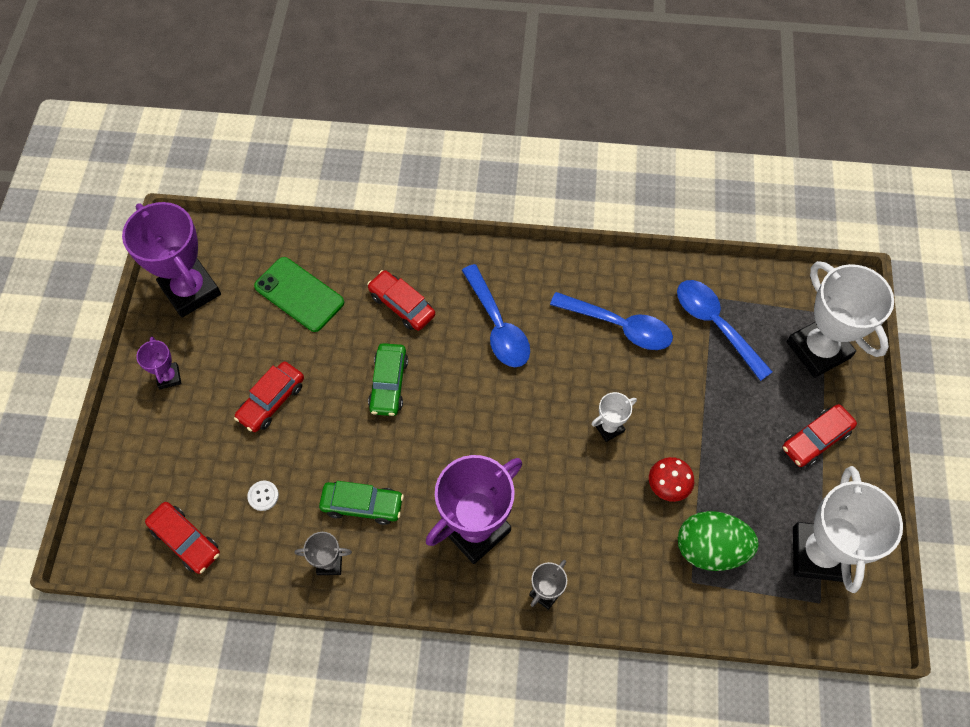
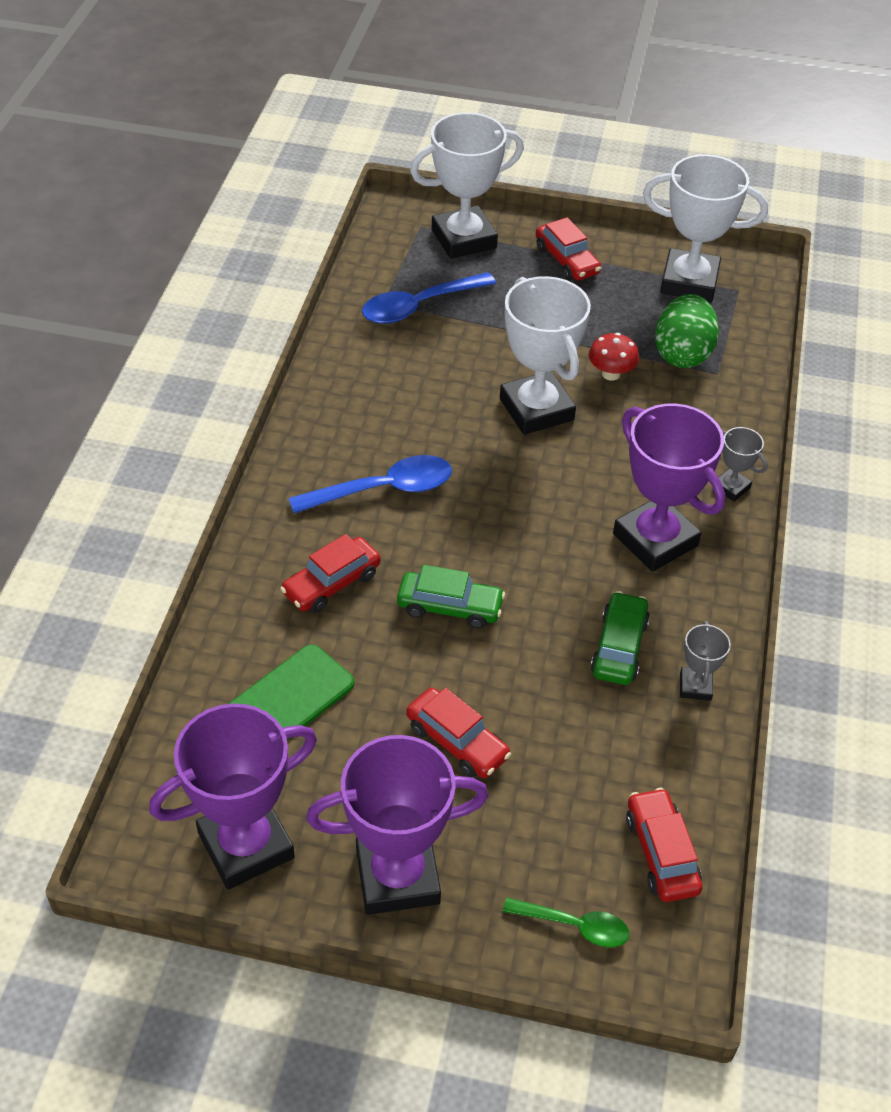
camera: 85 degrees left, 15 degrees down
purple trophy [136,336,181,390] -> purple trophy [306,735,488,915], size x2.15
red car [145,502,220,574] -> red car turned 60 degrees counterclockwise [626,788,702,902]
white button [247,481,279,511] -> none
blue spoon [550,292,673,350] -> none
white trophy [591,392,637,442] -> white trophy [500,276,591,435], size x2.15
none -> green spoon [503,897,629,948]

